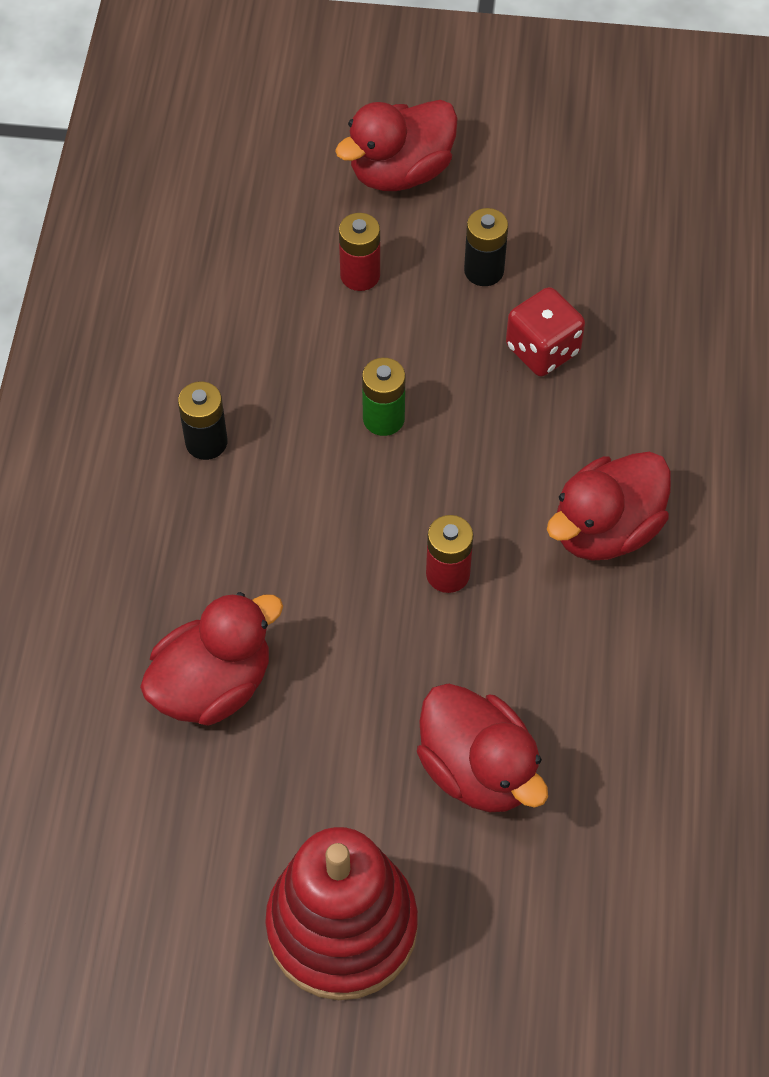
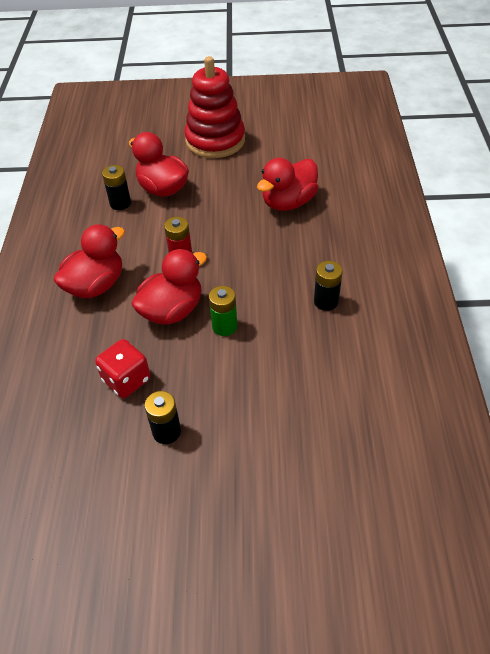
camera: 175 degrees right, 10 degrees down
red duck [335,100,458,191] -> red duck moved to [132,249,207,325]
red battery [339,213,380,291] -> none
none -> black battery [102,165,131,210]

